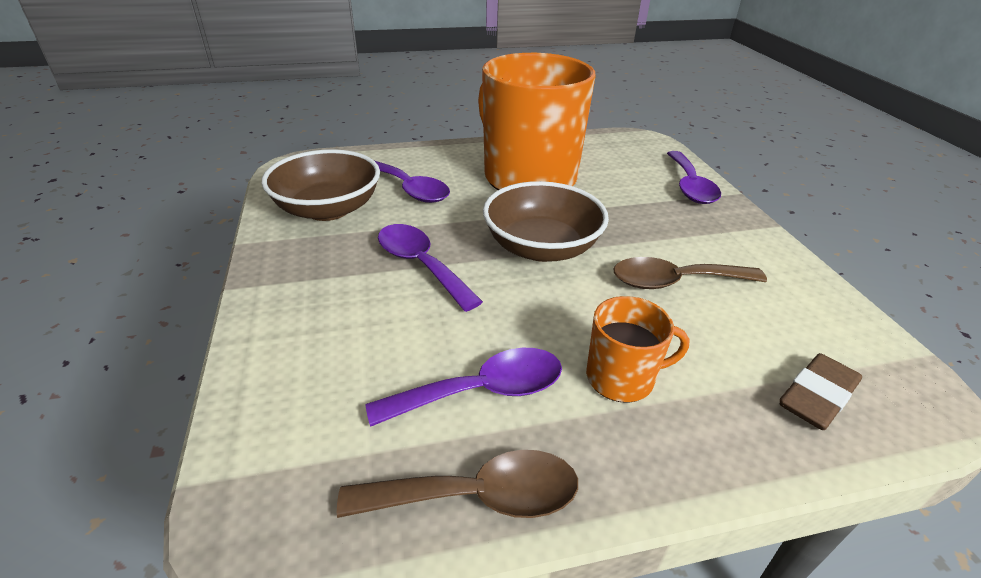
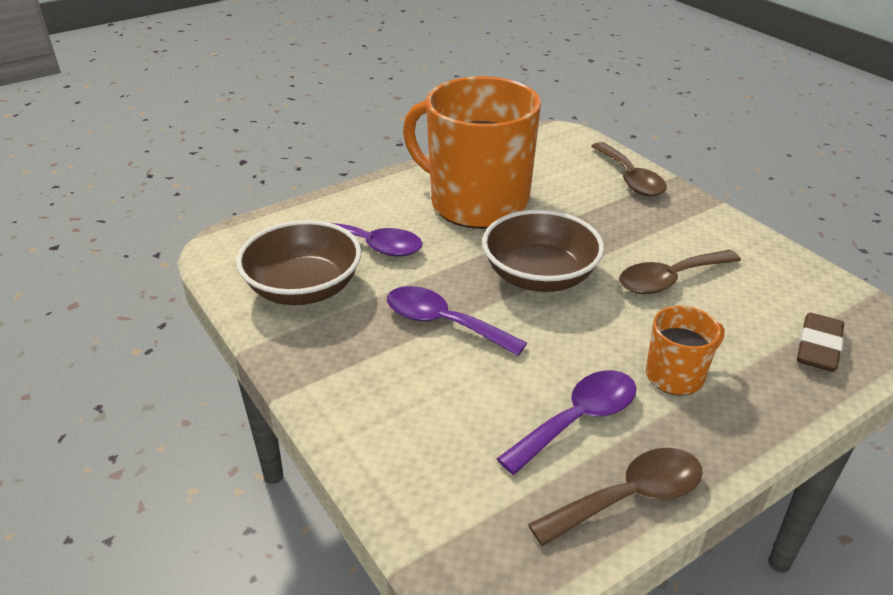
camera: 20 degrees left, 0 degrees up
purple spoon [667,151,721,204] -> brown spoon [591,142,667,196]

